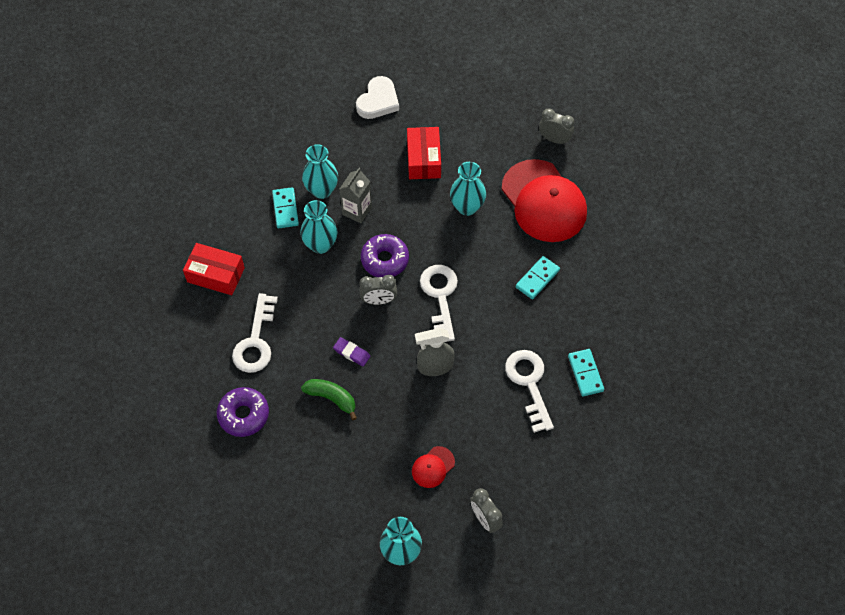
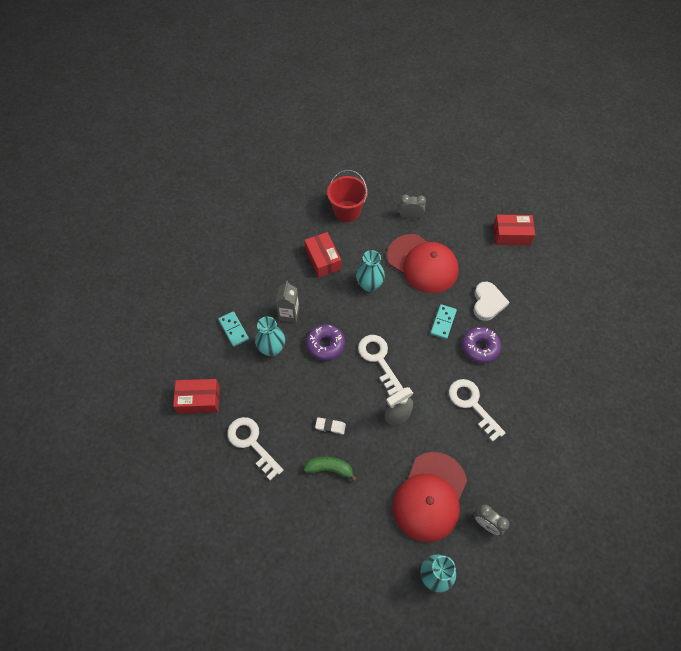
camera: 20 degrees left, 0 degrees up
purple donut [217,387,269,437] -> purple donut moved to [462,327,501,363]
white key [232,293,278,373] -> white key turned 150 degrees clockwise [227,417,283,481]
turquoise vase [302,144,338,199] -> none
purple eraser [333,337,370,366] -> white eraser [315,417,346,435]
white heart [356,76,399,119] -> white heart moved to [474,282,509,321]
grey clock [360,275,397,305] -> none
red cap [412,446,455,488] -> red cap [393,452,467,542], size x2.36
turquoise domino [568,349,604,396] -> none
none -> red bucket [327,170,368,222]
none -> red box [493,215,535,245]

